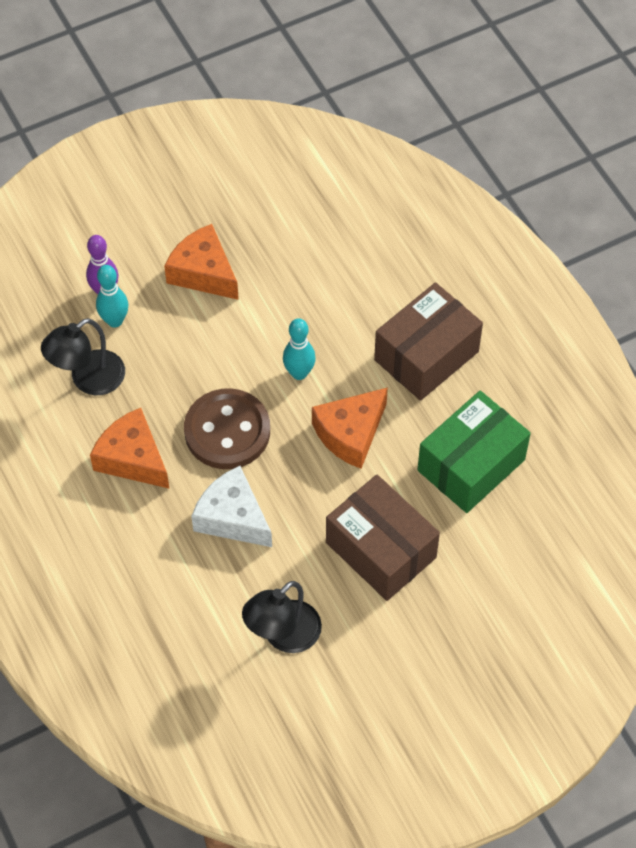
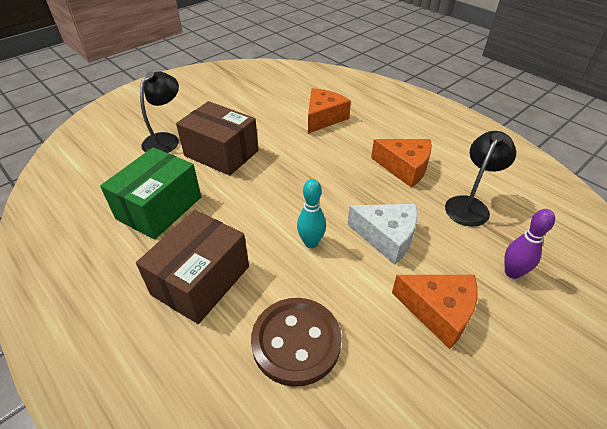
camera: 165 degrees right, 15 degrees down
turquoise bowling pin [96,265,128,327] -> none
brown button [184,388,270,469] -> brown button moved to [251,298,342,387]
white cheese [191,466,272,547] -> white cheese moved to [347,204,418,265]
black lamp [242,581,322,653] -> black lamp moved to [140,71,179,153]
orange cheese [312,387,388,469] -> orange cheese moved to [308,88,351,134]

